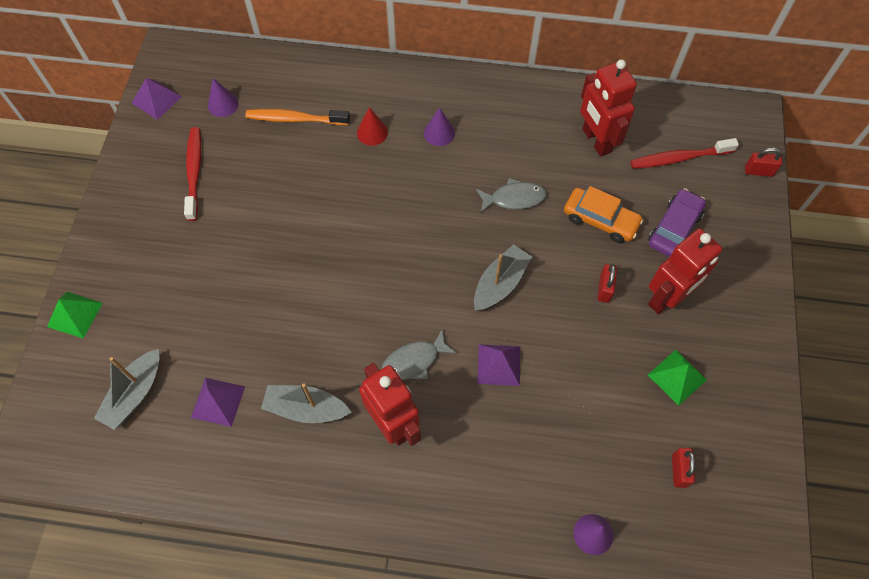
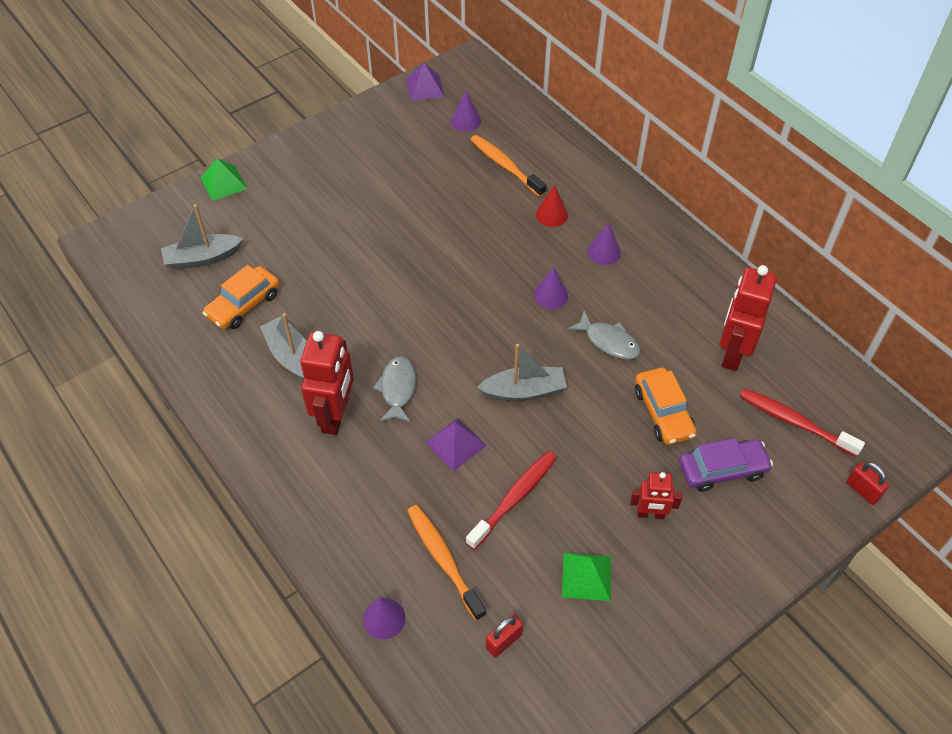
camera: 45 degrees right, 10 degrees down
red toothbrush [184,127,201,221] -> red toothbrush moved to [466,451,557,550]
purple pyramid [191,378,245,427] -> orange car [203,265,280,329]
grey fish [381,328,457,380] -> grey fish turned 75 degrees clockwise [373,356,416,423]
red padlock [598,264,617,303] -> none
red robot [648,229,722,314] -> red robot [630,472,682,519], size x0.56
none -> orange toothbrush [407,505,487,621]
none -> purple cone [534,267,568,309]

